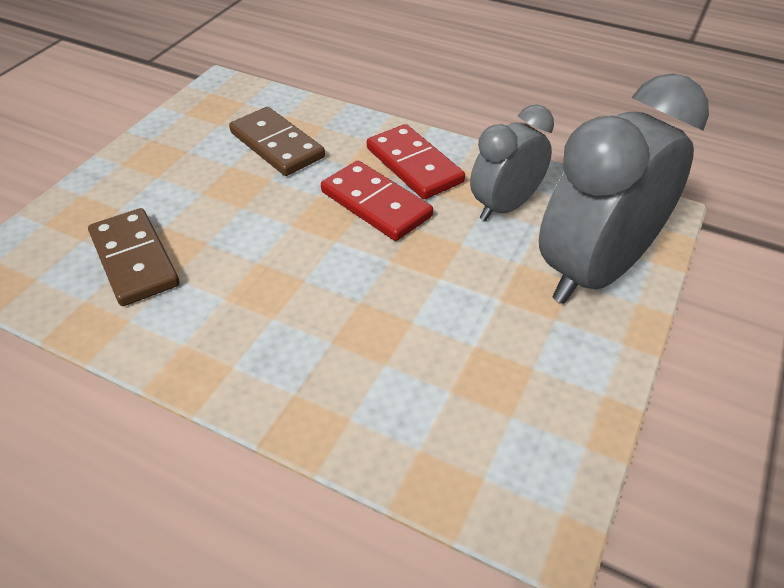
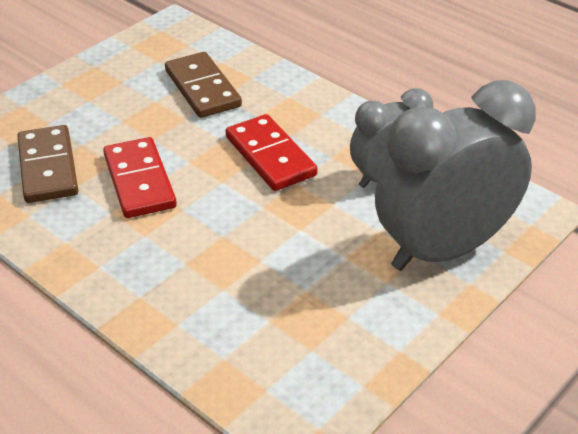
camera: 15 degrees right, 5 degrees down
red domino [367,124,465,199] -> red domino moved to [103,137,177,218]

